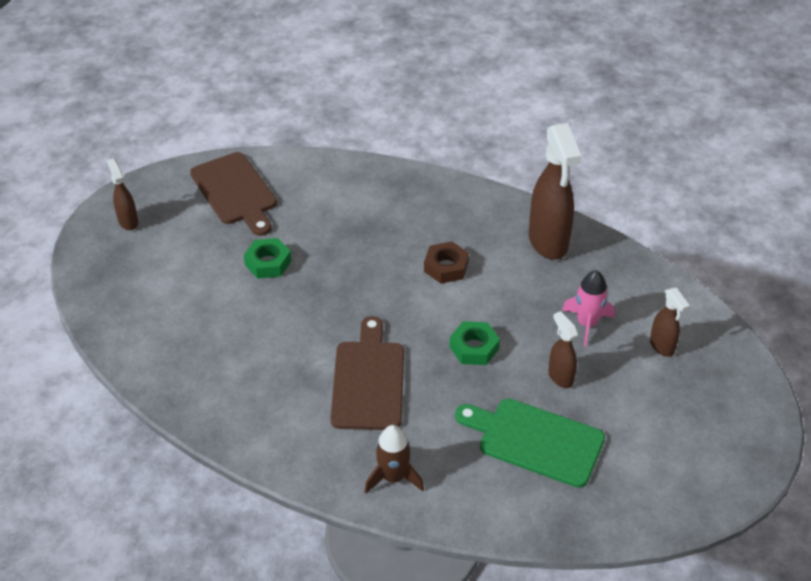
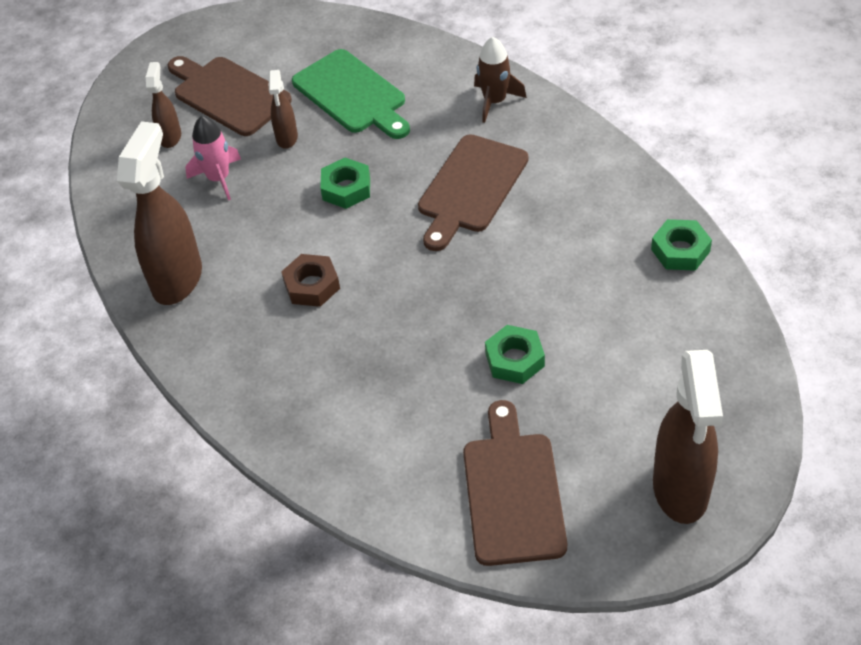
camera: 150 degrees left, 5 degrees up
brown spray bottle [107,158,138,230] -> brown spray bottle [653,350,723,524], size x1.96
none -> brown cutting board [168,56,292,136]
none -> green nut [651,219,712,271]

